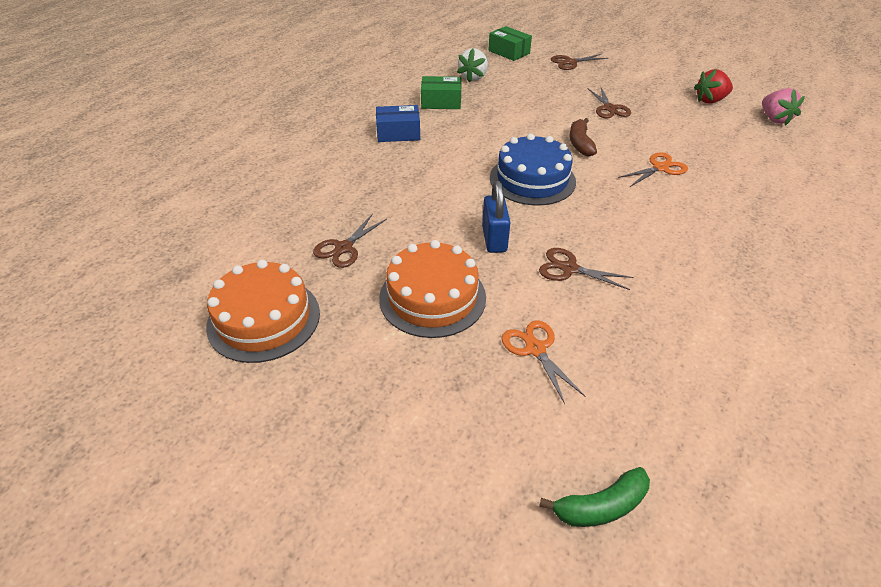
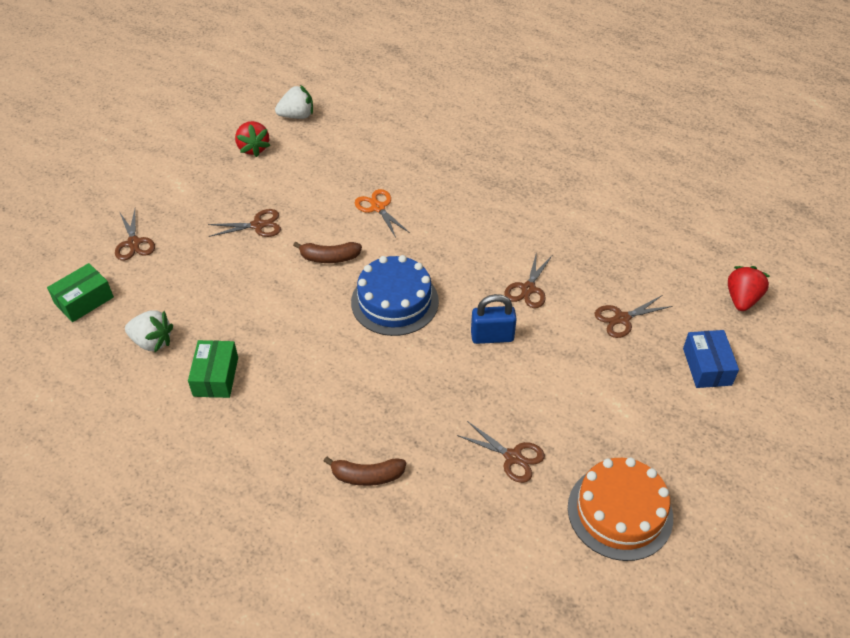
camera: 90 degrees left, 5 degrees up
blue box [376,105,420,142] -> blue box moved to [683,330,739,388]
orange cake [379,240,486,338] -> none
orange scissors [501,321,586,404] -> brown scissors [595,295,672,338]
green banana [540,467,650,527] -> red strawberry [728,266,770,311]
pink strawberry [762,88,805,126] -> white strawberry [275,85,313,119]
none -> brown banana [323,456,406,486]

